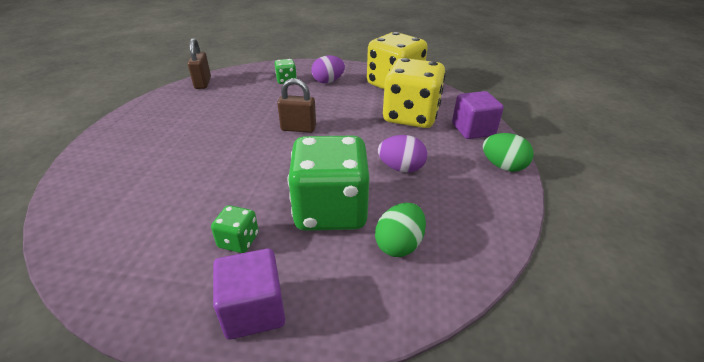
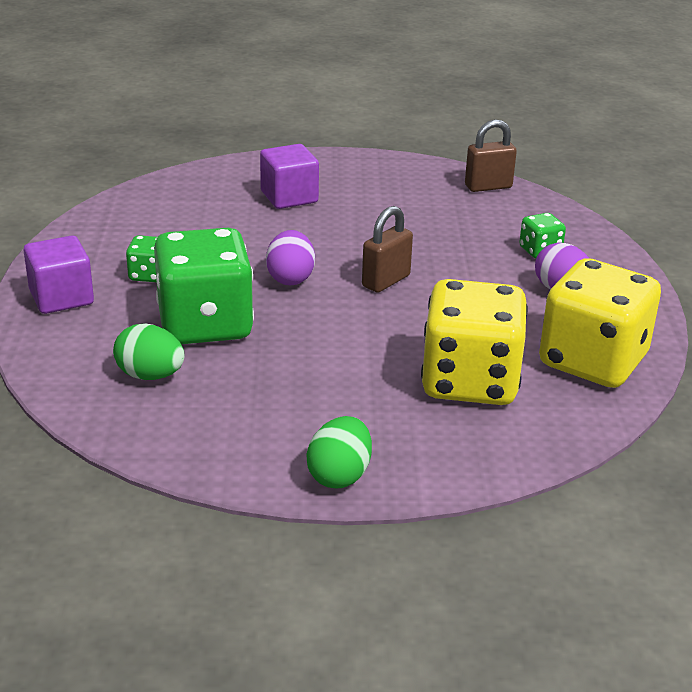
camera: 80 degrees right, 5 degrees down
brown padlock [277,78,316,133] -> brown padlock turned 45 degrees clockwise [362,206,413,293]
purple egg [378,135,427,173] -> purple egg moved to [266,230,315,285]
purple cube [452,91,504,139] -> purple cube moved to [260,144,319,209]

